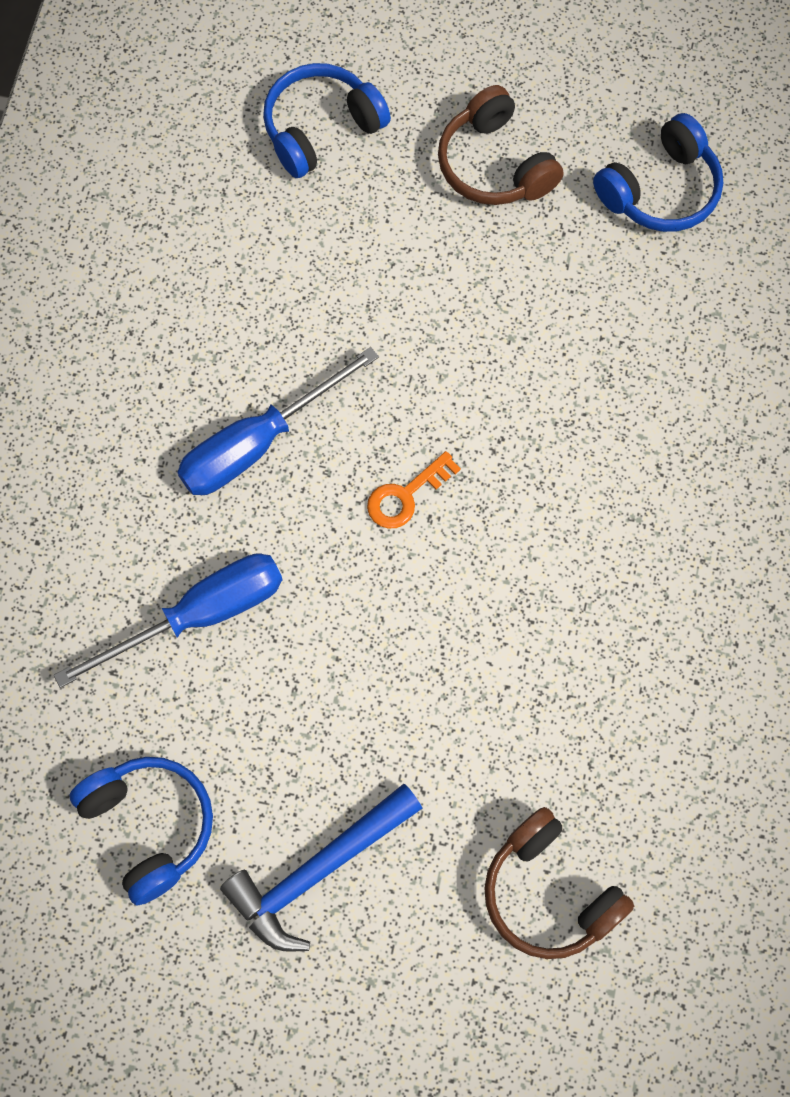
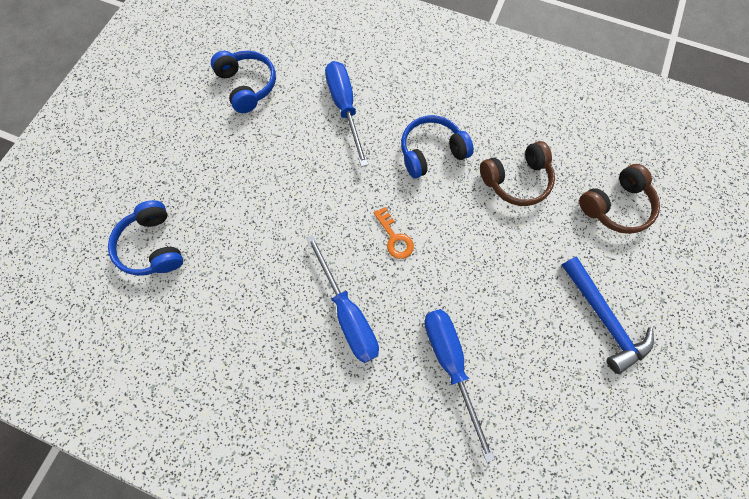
camera: 80 degrees left, 0 degrees up
blue headphones [69,757,213,906] -> blue headphones moved to [401,115,474,178]
brown headphones [438,85,563,205] -> brown headphones moved to [480,141,555,206]
none -> blue screwdriver [325,61,369,167]

